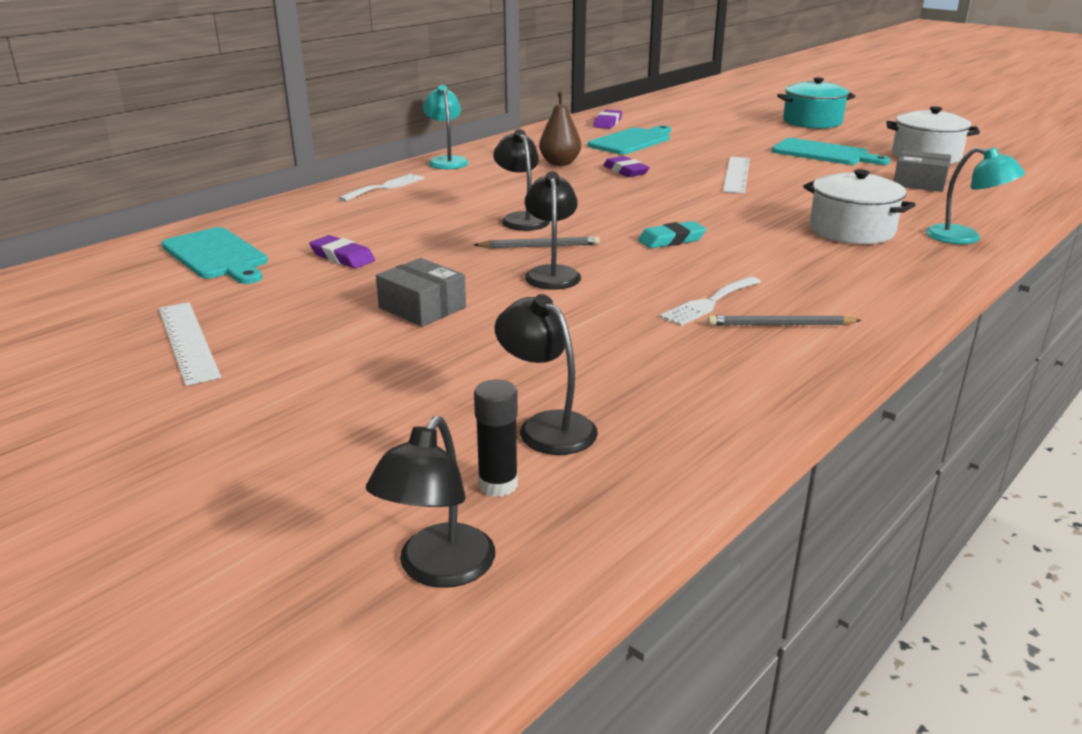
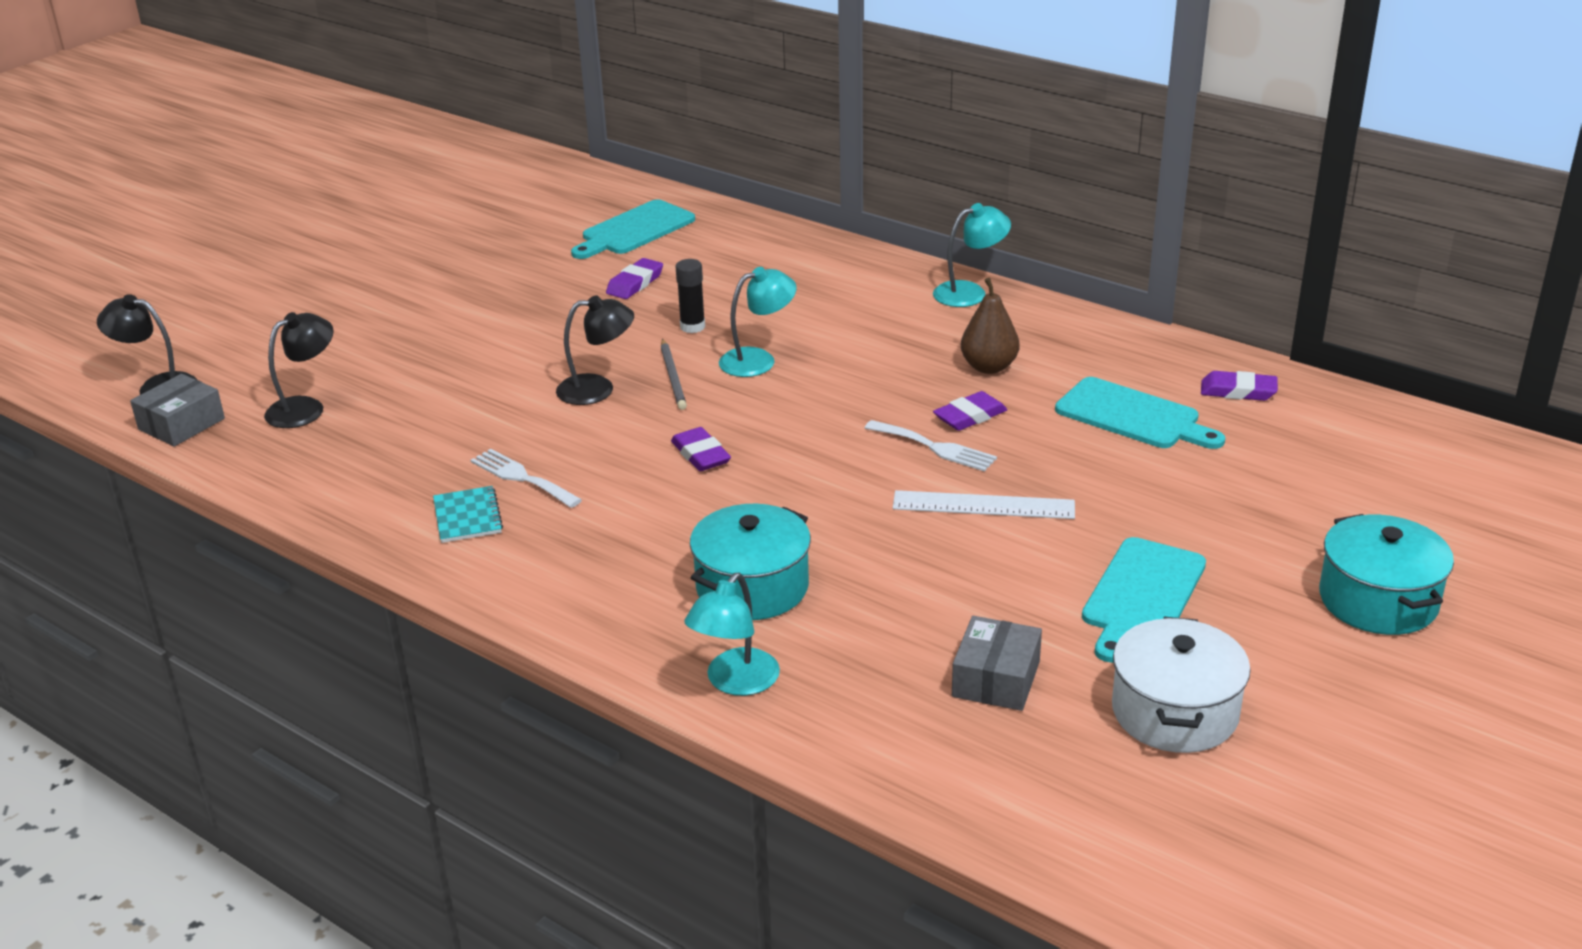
camera: 85 degrees right, 5 degrees up
white ruler [159,302,221,386] -> none
white fork [339,174,425,202] -> white fork moved to [865,420,997,472]
grey box [376,258,466,327] -> grey box moved to [130,374,225,446]
black glue stick [474,380,518,497] -> black glue stick moved to [676,259,705,333]
black lamp [493,129,550,231] -> turquoise lamp [719,267,797,377]
turquoise eraser [638,221,706,248] -> purple eraser [671,427,731,471]
grey pencil [708,315,862,326] -> turquoise notebook [433,486,503,543]
white pot [803,169,916,244] -> turquoise pot [690,504,811,620]

